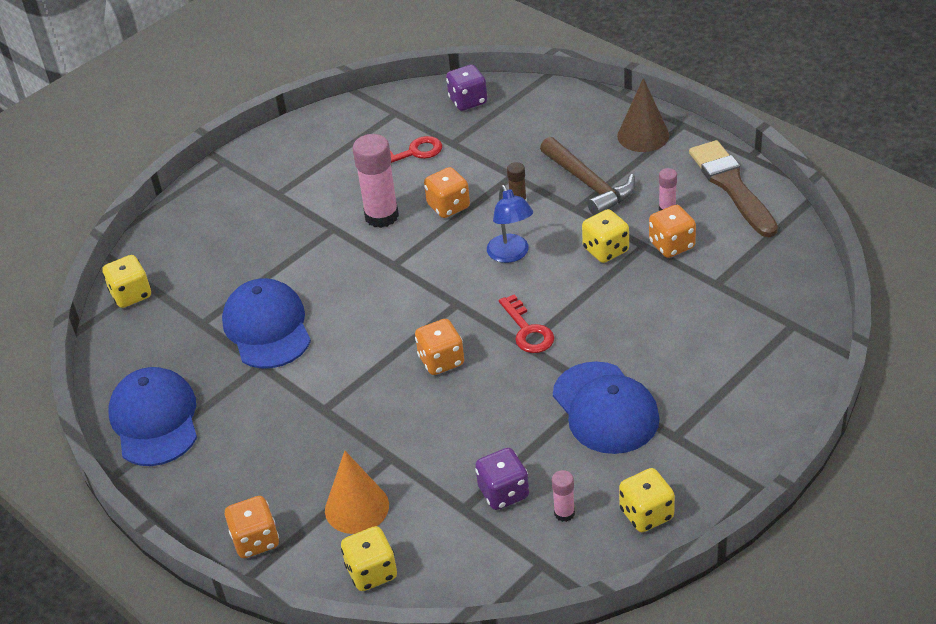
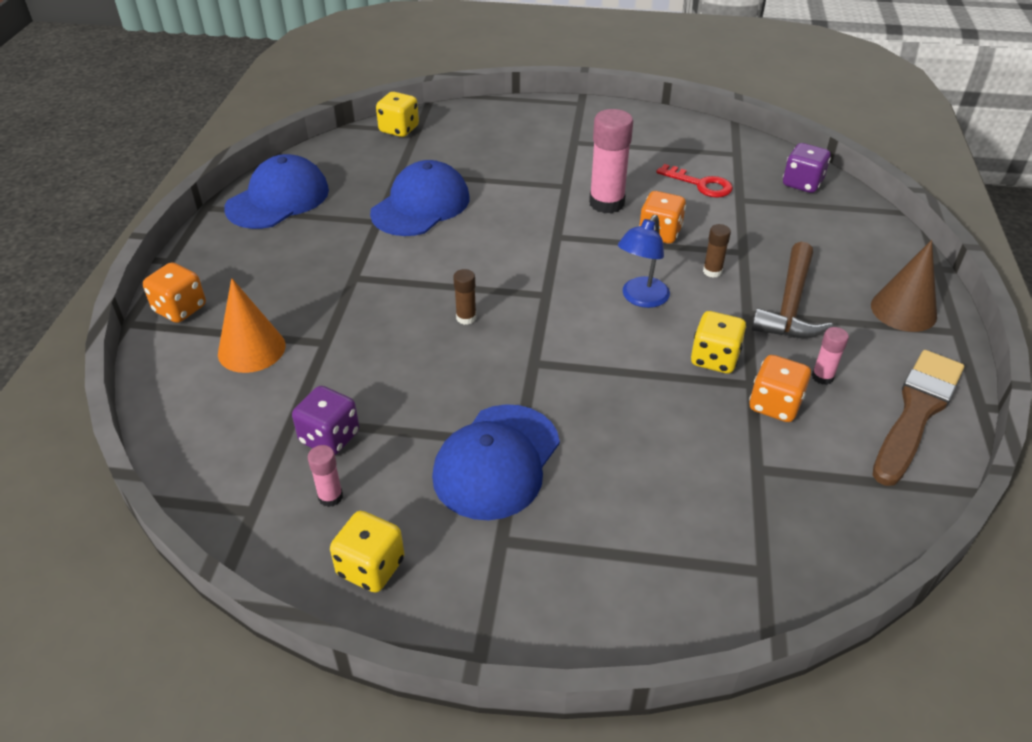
camera: 50 degrees right, 0 degrees up
yellow dice [341,526,397,591] -> none
orange dice [415,319,464,375] -> brown glue stick [453,269,476,325]
red key [499,295,554,353] -> none

